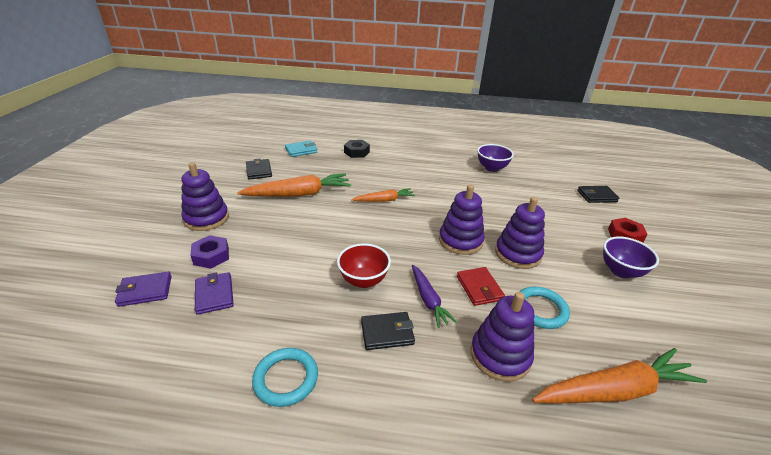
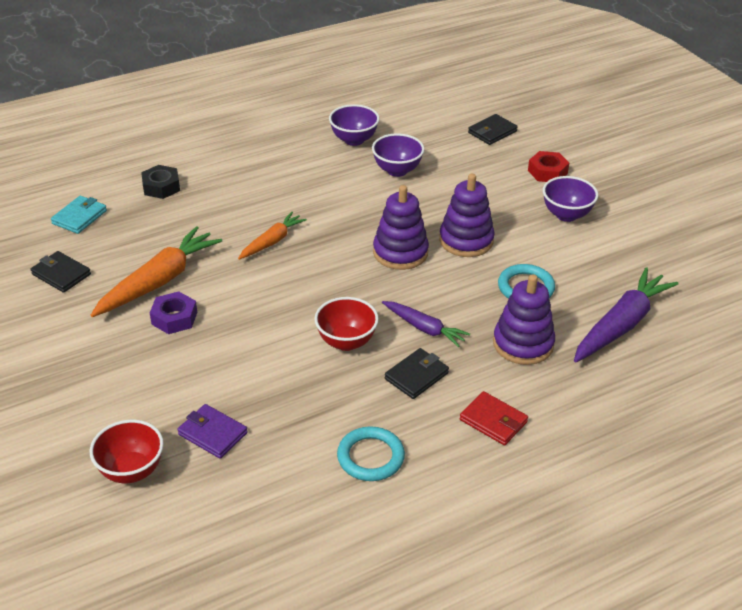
camera: 35 degrees left, 5 degrees up
purple wallet [115,272,172,307] -> red bowl [90,420,164,483]
purple stacking toy [181,162,229,231] -> none
purple nut [190,235,229,269] -> purple nut moved to [150,291,197,334]
red wallet [457,267,505,306] -> red wallet moved to [460,391,528,446]
orange carrot [532,348,707,404] -> purple carrot [574,267,679,363]
none -> purple bowl [372,133,425,177]

